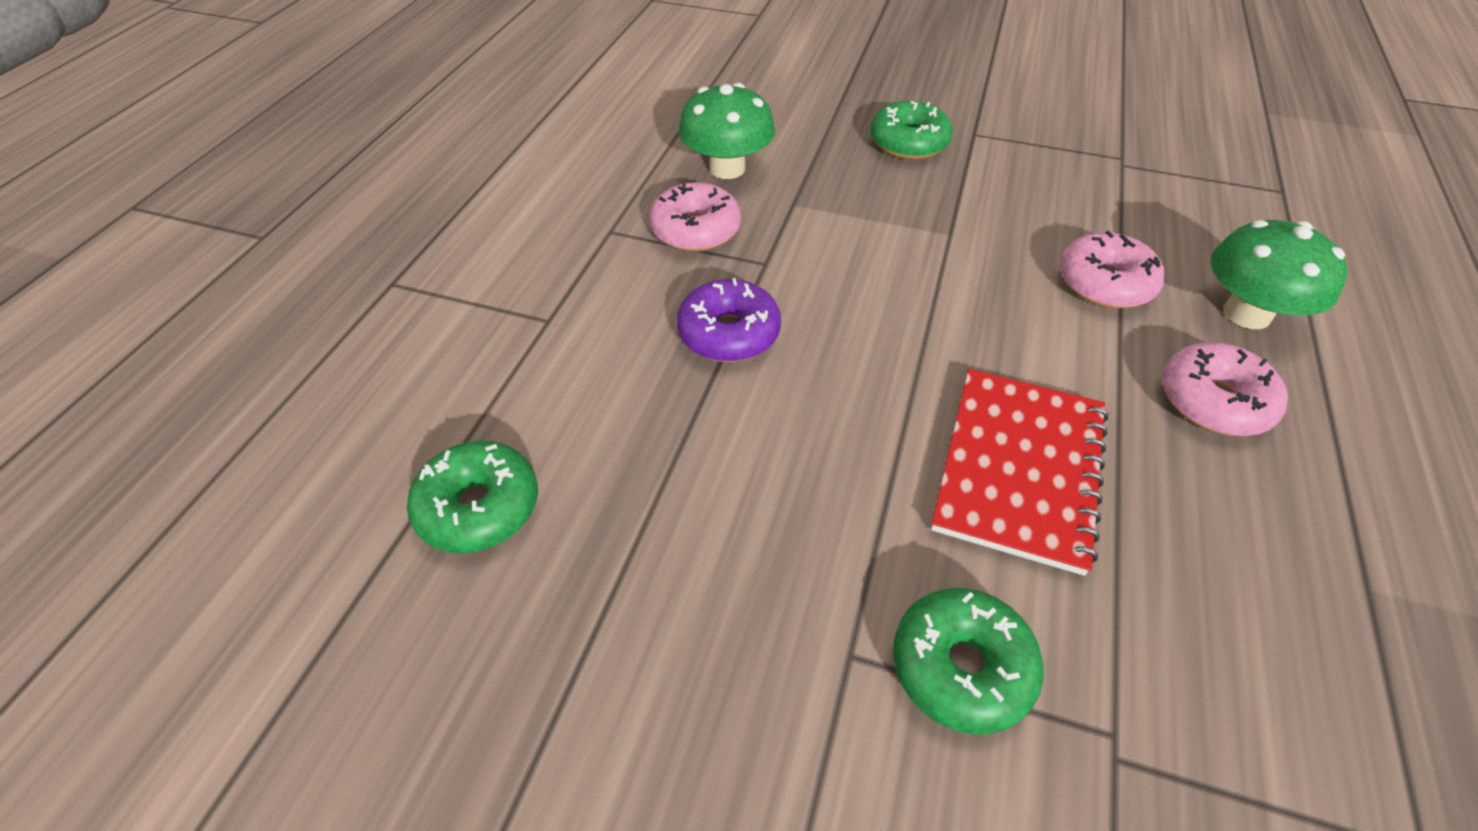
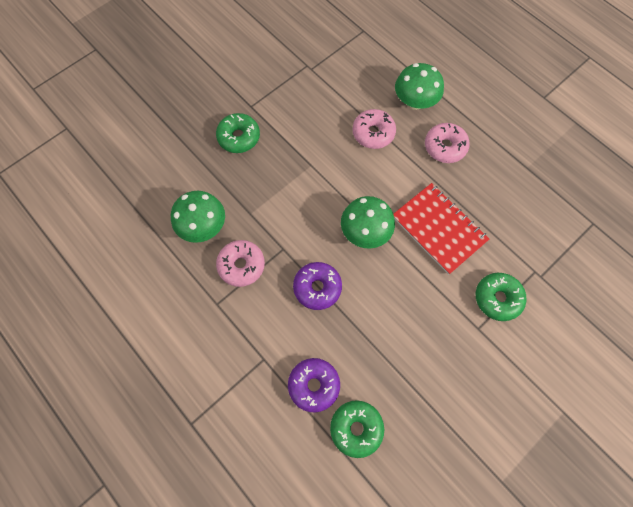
camera: 60 degrees left, 20 degrees up
none -> purple donut [288,358,340,412]
none -> green mushroom [341,196,395,249]

